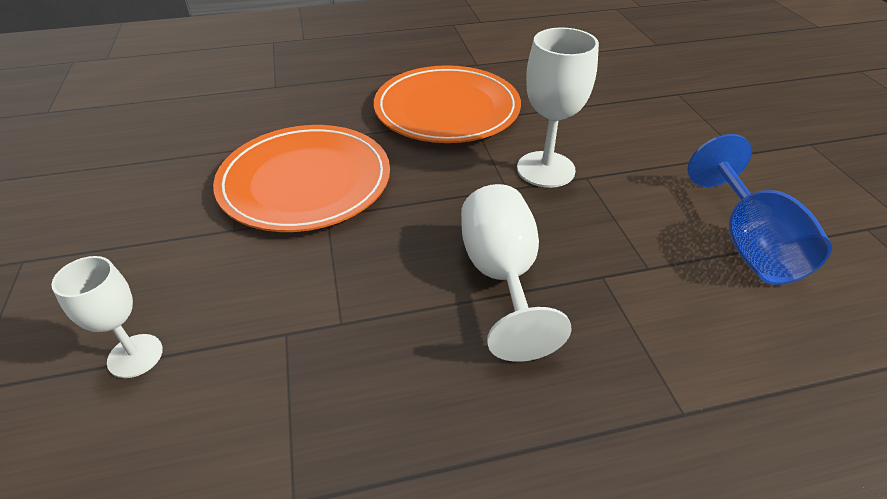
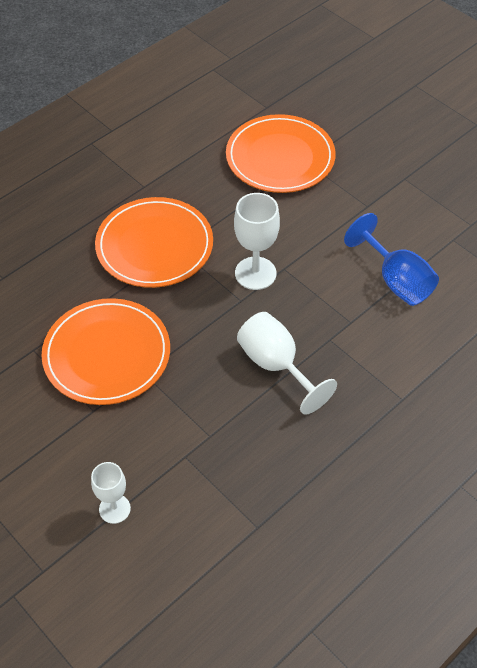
camera: 30 degrees left, 10 degrees up
none -> orange plate [226,114,336,193]

